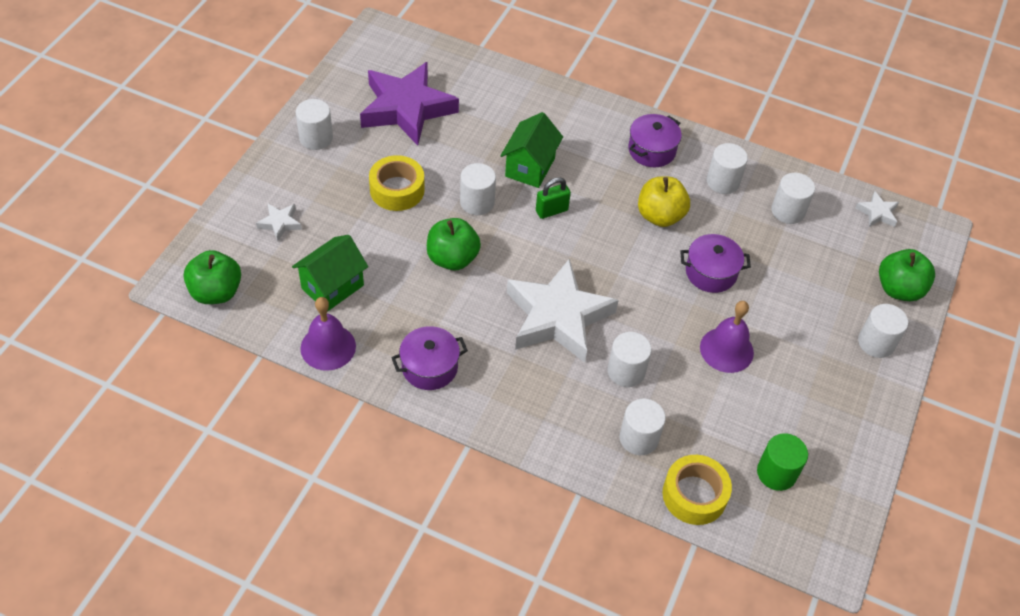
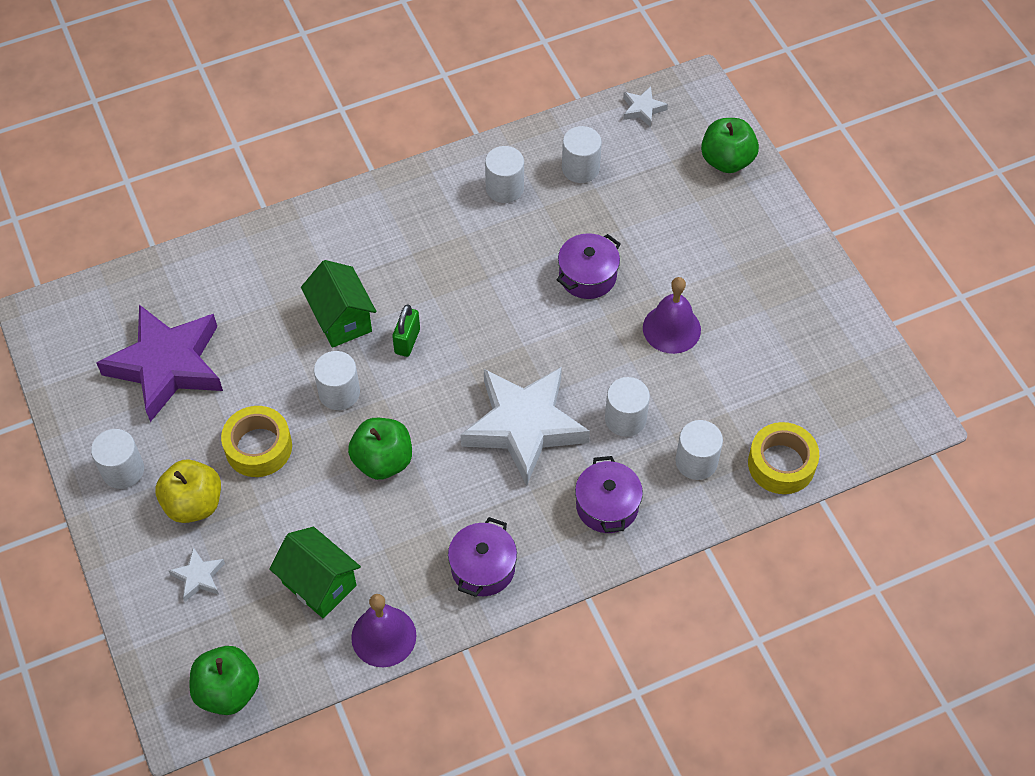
camera: 45 degrees left, 5 degrees up
green house [292,235,368,312] -> green house turned 45 degrees counterclockwise [269,527,361,618]
purple pot [628,114,682,167] -> purple pot moved to [575,456,643,533]
yellow apple [638,176,690,227] -> yellow apple moved to [155,459,221,523]
green cylinder [757,433,808,491] -> none
white cylinder [858,304,908,358] -> none

